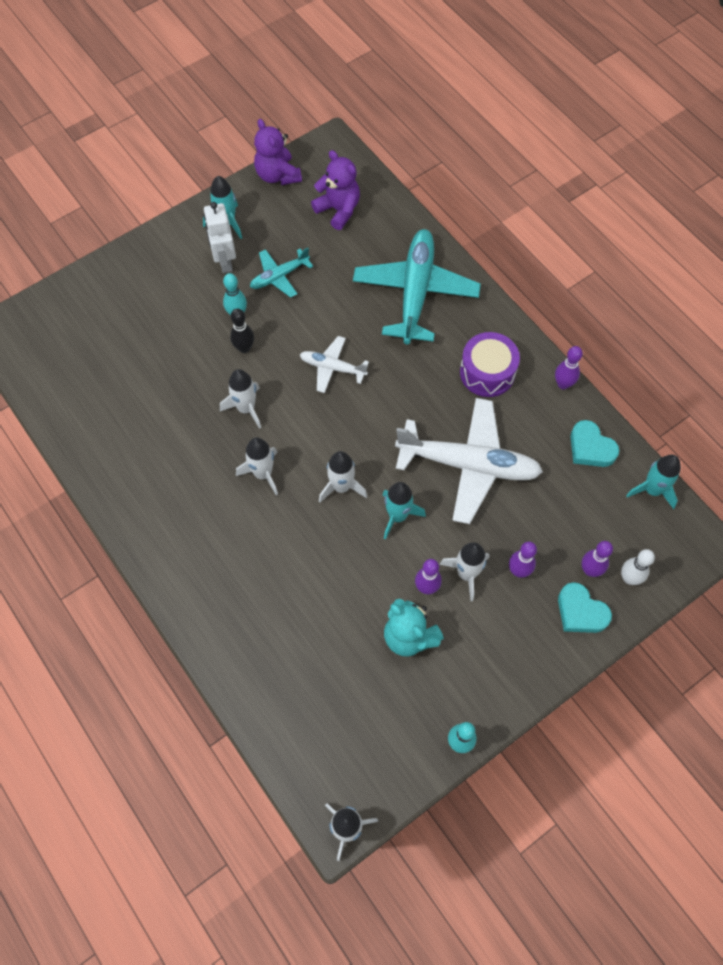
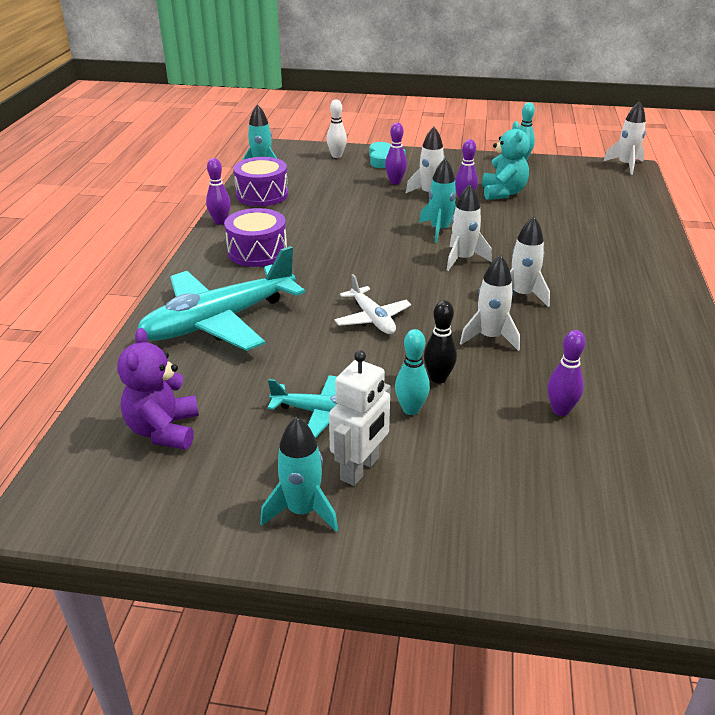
camera: 135 degrees left, 30 degrees down
purple teddy bear [254,119,302,185] -> none
white plane [395,398,543,524] -> none
turquoise heart [570,420,619,467] -> purple drum [233,157,288,206]
purple bowling pin [582,541,613,577] -> purple bowling pin moved to [547,330,586,416]

